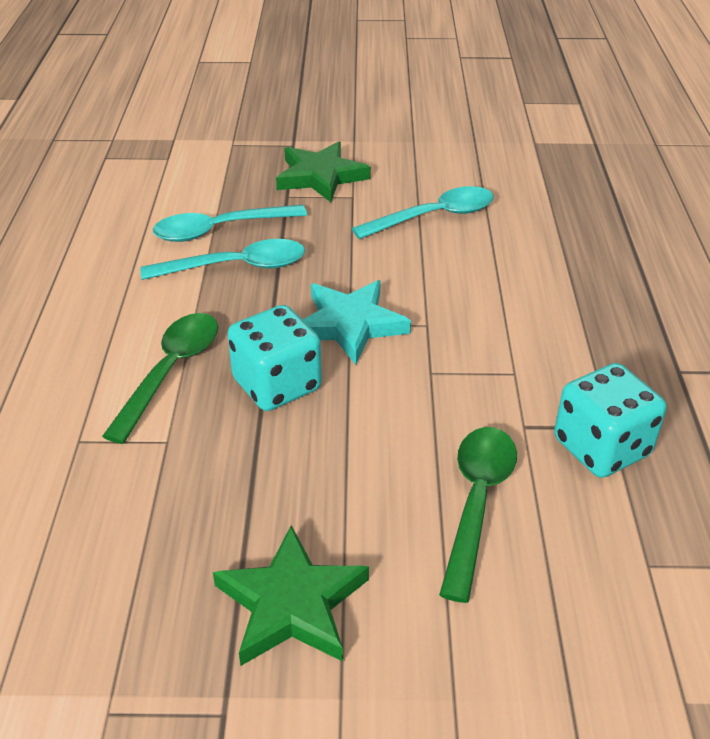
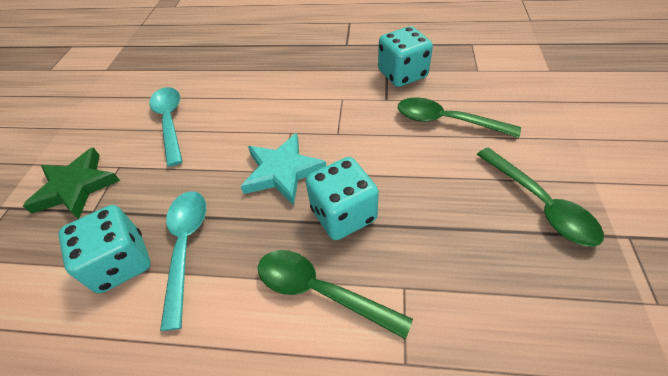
camera: 80 degrees left, 10 degrees up
turquoise spoon [153,205,307,242] -> turquoise dice [58,205,151,293]
green star [213,525,369,666] -> green spoon [477,147,604,247]

